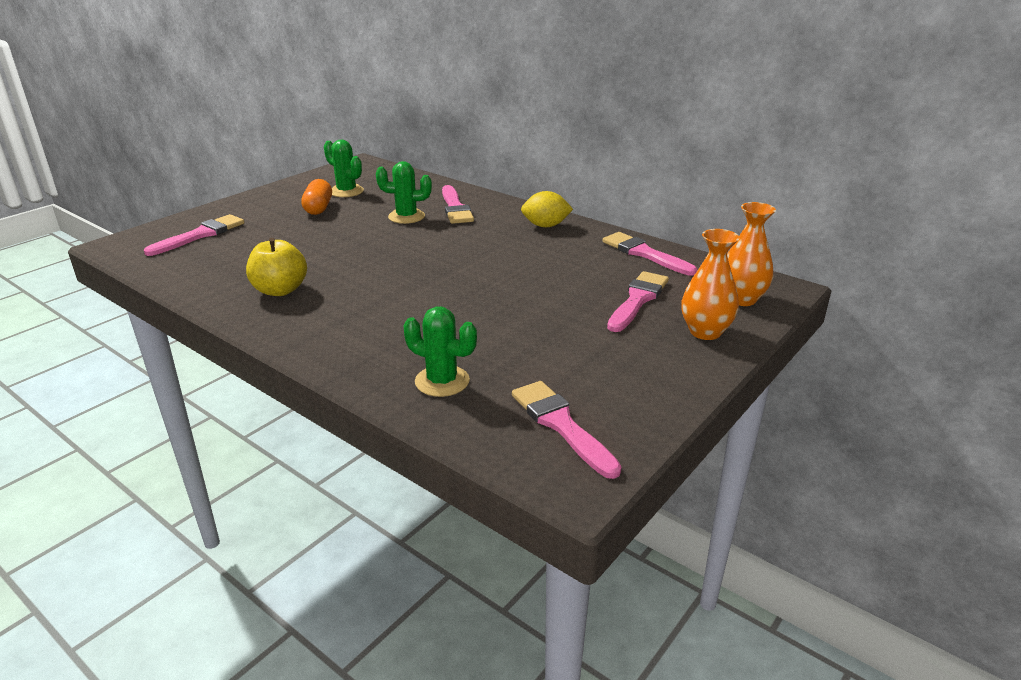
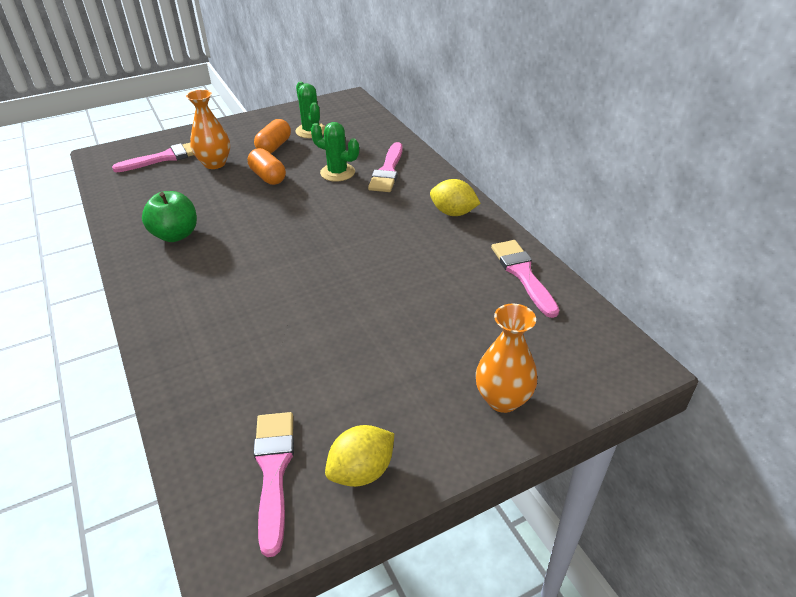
camera: 25 degrees right, 10 degrees up
yellow apple [246,238,307,296] -> green apple [142,191,197,242]
green cactus [403,306,477,397] -> none
pink brush [607,271,669,332] -> none
orange vase [727,202,776,306] -> orange vase moved to [186,89,230,169]
none -> orange capsule [248,148,286,185]
none -> yellow lemon [325,425,394,487]

